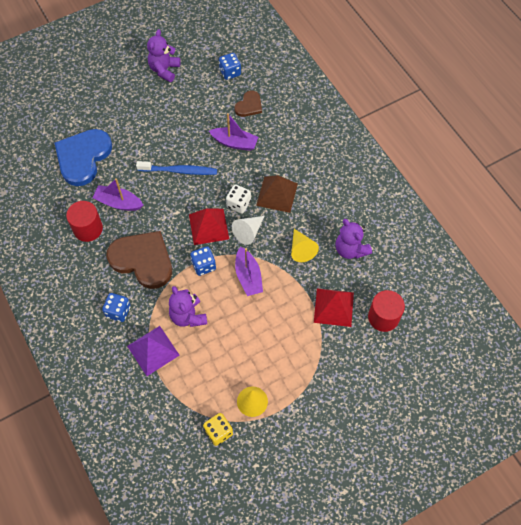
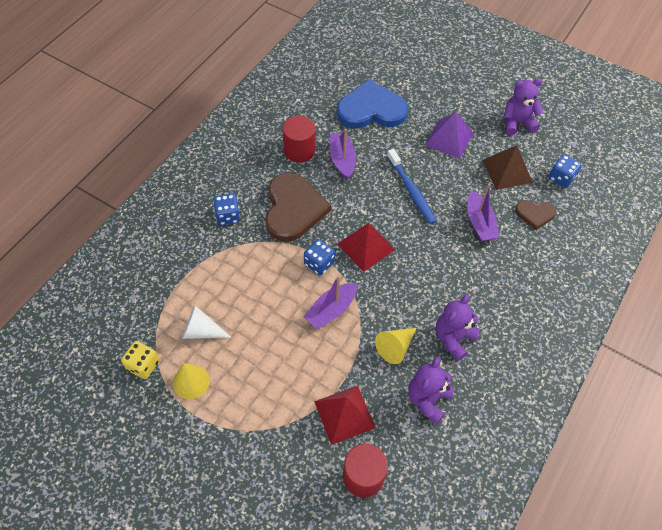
camera: 60 degrees right, 5 degrees down
purple pyramid [127,326,180,376] -> purple pyramid moved to [425,112,473,159]
purple teddy bear [169,286,207,327] -> purple teddy bear moved to [436,295,480,361]
white dice [226,184,251,214] -> none
white cone [232,216,265,245] -> white cone moved to [182,306,232,339]
brown pyramid [256,175,298,213] -> brown pyramid moved to [483,145,533,190]

